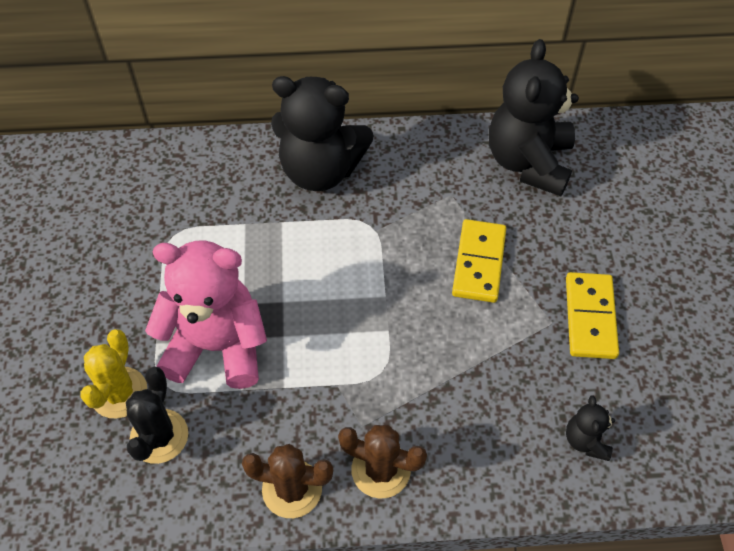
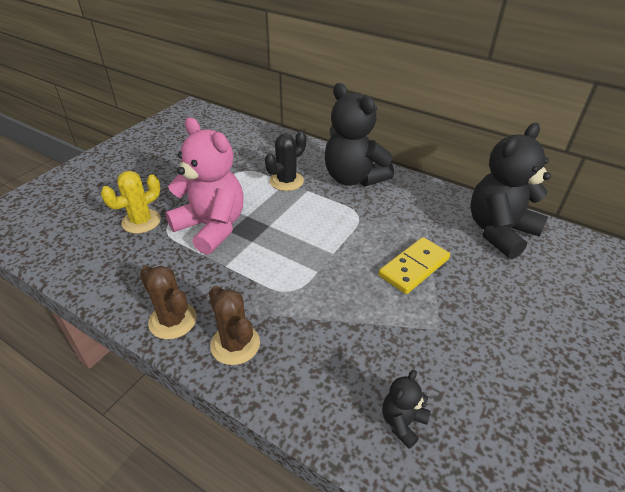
camera: 35 degrees right, 15 degrees down
black cactus [126,367,188,464] -> black cactus moved to [265,131,306,191]
yellow domino [566,272,619,359] -> none

